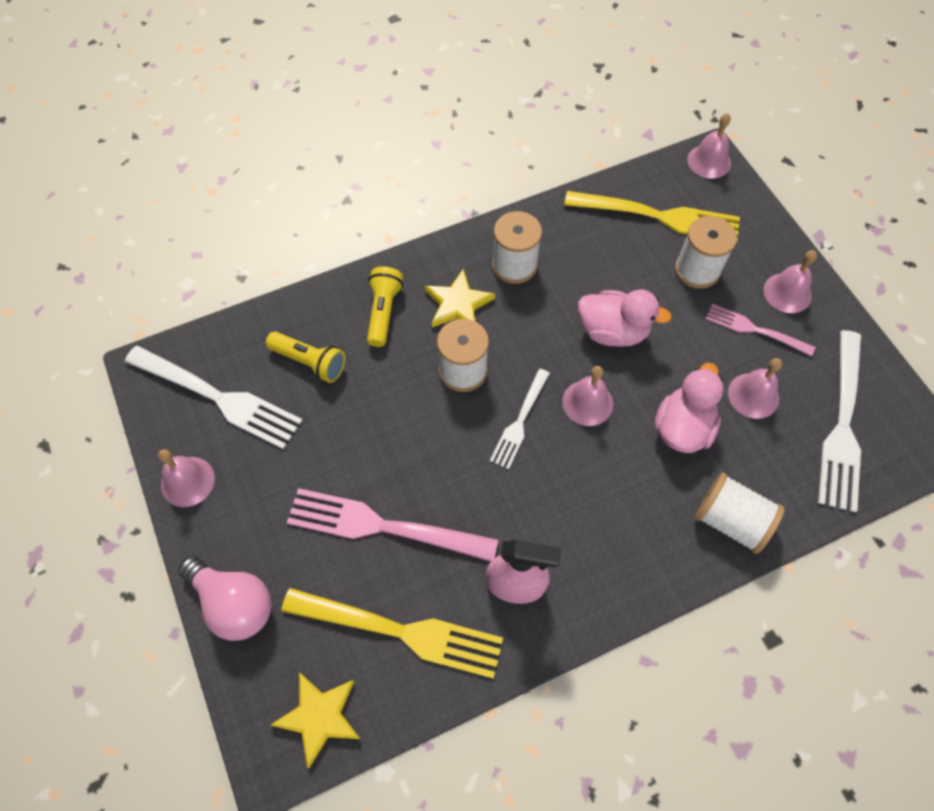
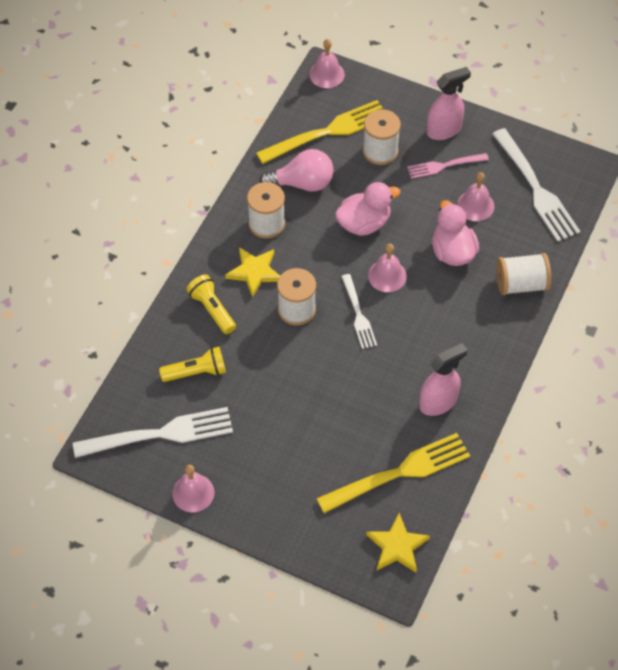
camera: 40 degrees left, 5 degrees down
pink light bulb [178,556,271,641] -> pink light bulb moved to [259,149,334,192]
pink fork [287,488,498,561] -> none
pink bell [763,250,817,313] -> pink spray bottle [427,67,471,140]

